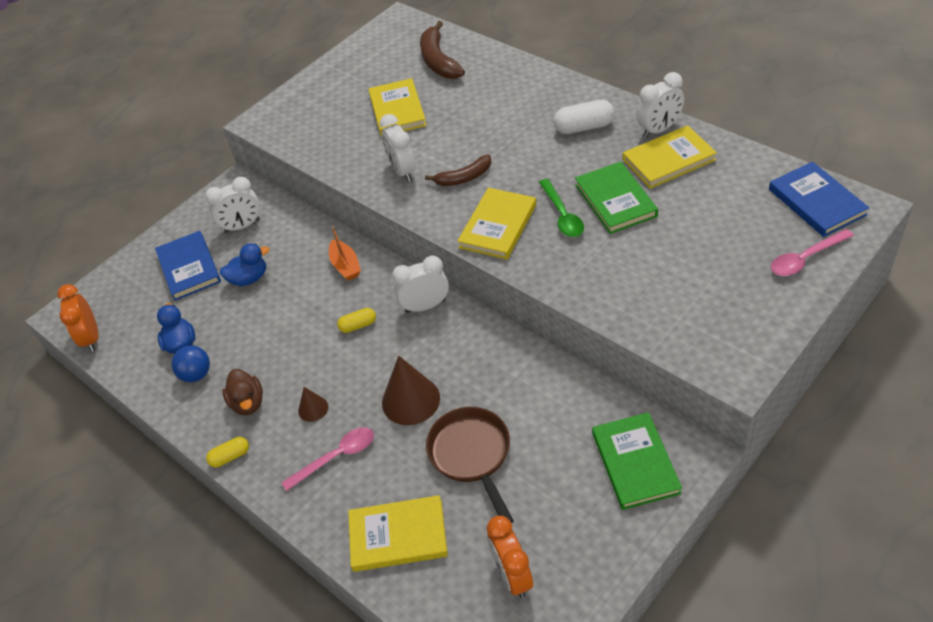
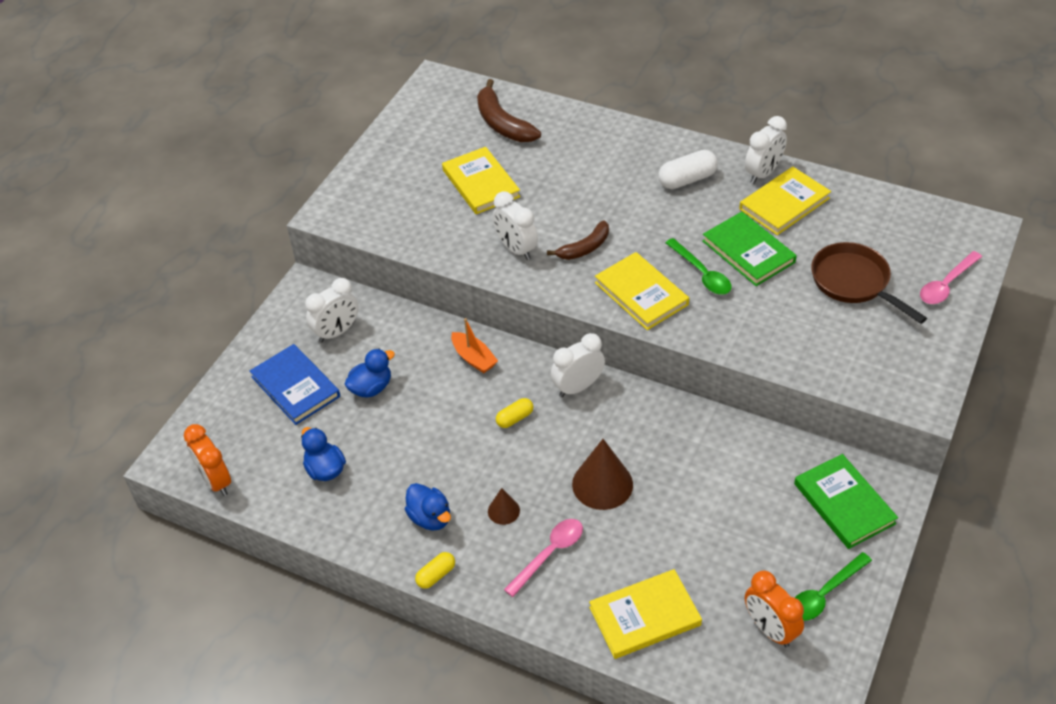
camera: 20 degrees left, 0 degrees up
blue ball [171,345,210,382] -> none
brown duck [222,369,263,415] -> blue duck [405,483,451,531]
brown pan [426,407,514,523] -> brown pan moved to [811,242,927,324]
yellow book [458,188,536,259] -> yellow book turned 45 degrees counterclockwise [595,252,689,330]
blue book [769,162,869,237] -> none
none -> green spoon [795,552,872,621]

